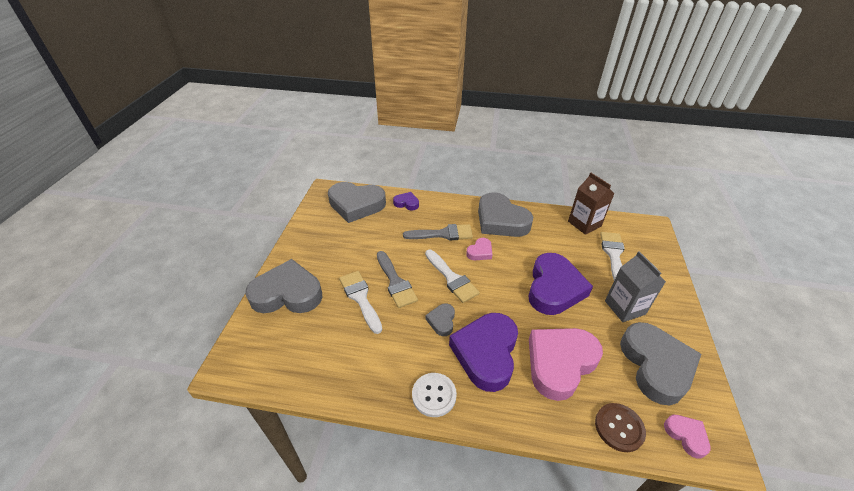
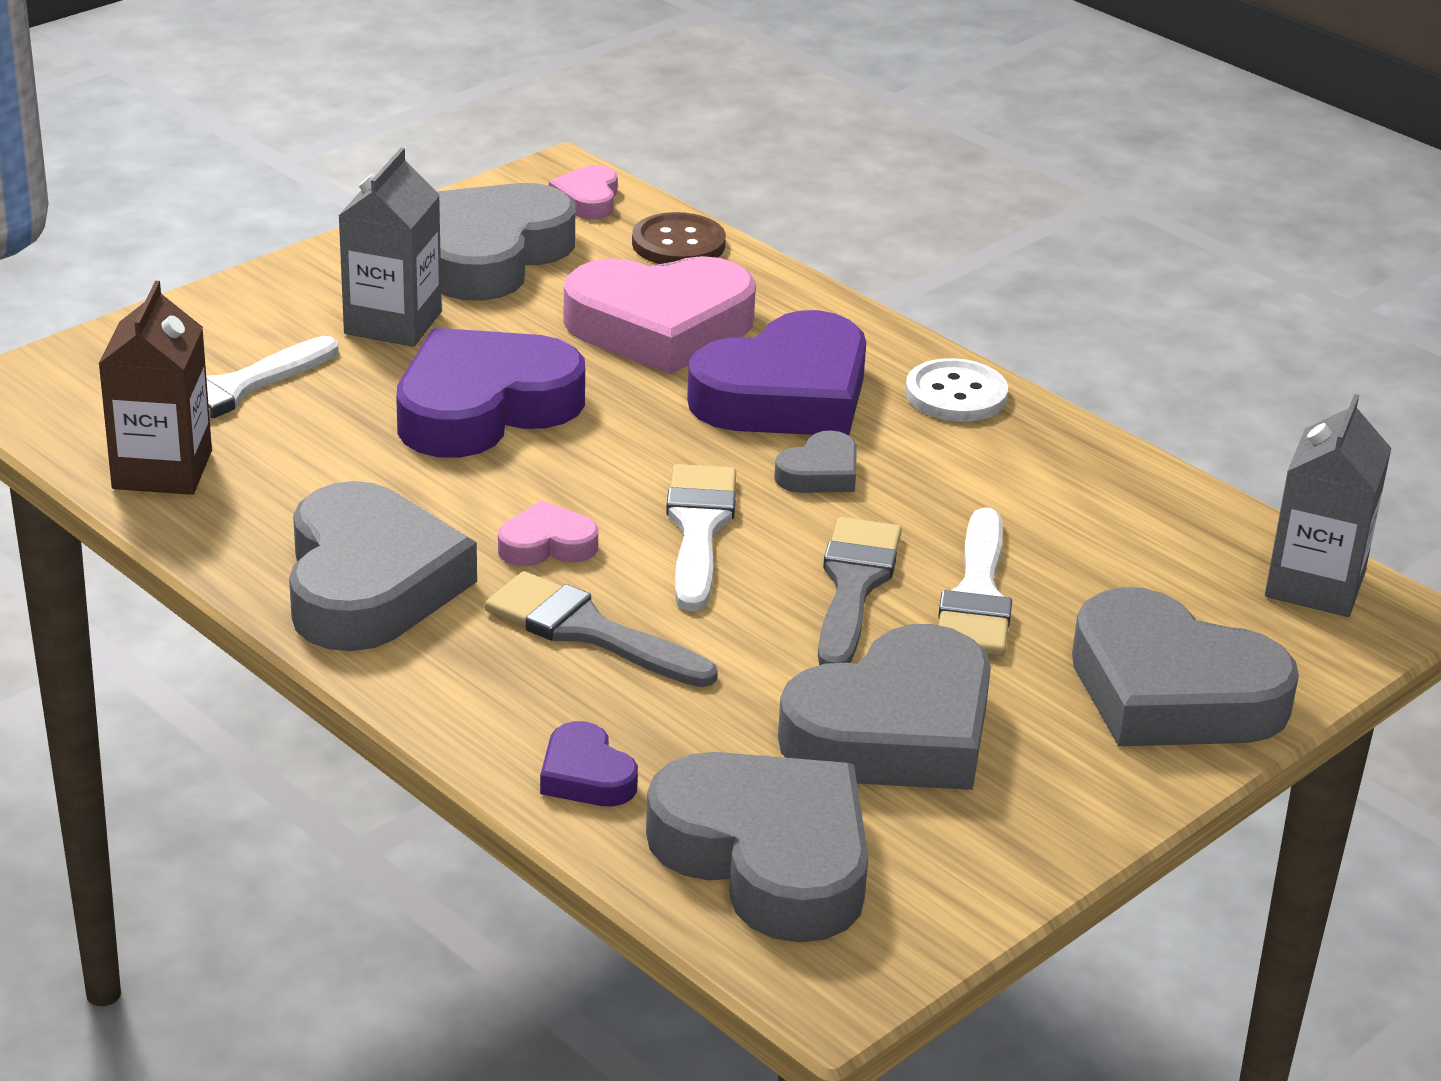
camera: 145 degrees left, 10 degrees down
none -> grey heart [778,624,991,790]
none -> grey carton [1265,394,1392,617]

